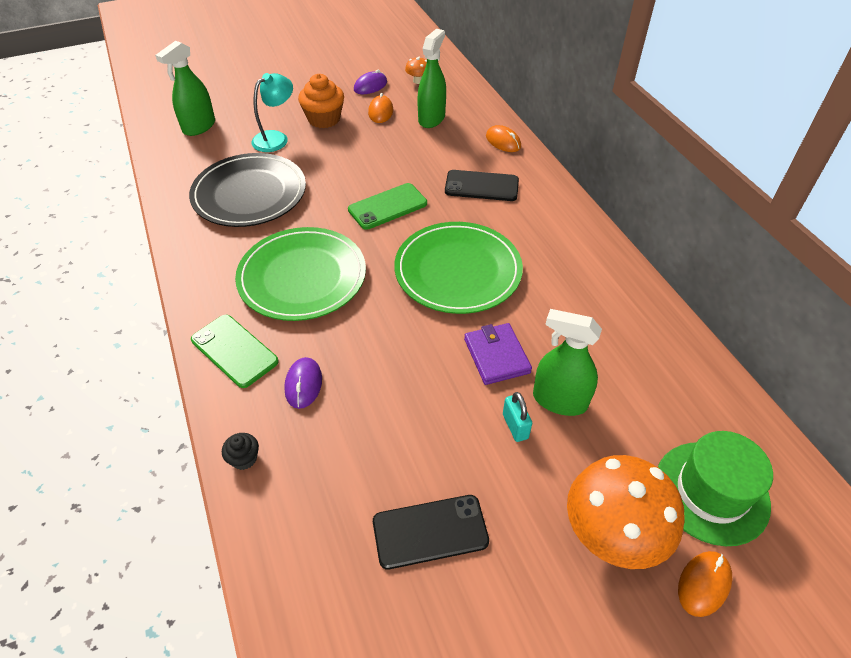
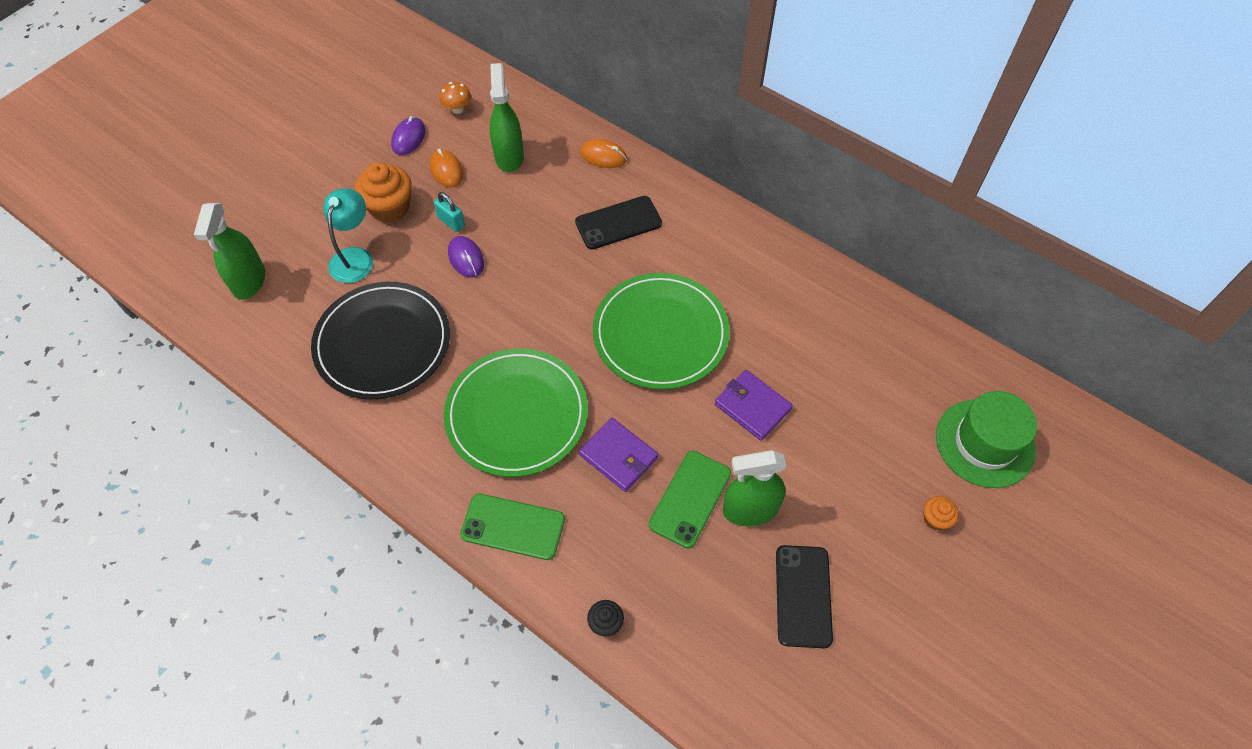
camera: 30 degrees left, 10 degrees up
purple mouse [284,357,322,409] -> purple mouse moved to [448,236,484,278]
green phone [348,183,427,230] -> green phone moved to [649,451,731,549]
black phone [373,495,489,569] -> black phone turned 45 degrees counterclockwise [776,545,833,648]
turquoise padlock [503,392,532,442] -> turquoise padlock moved to [434,192,465,232]
green spray bottle [533,309,602,416] -> green spray bottle moved to [723,450,786,526]
orange mushroom [567,455,685,569] -> orange cupcake [924,496,959,530]
orange mouse [678,551,732,617] -> none
none -> purple wallet [579,418,658,492]

